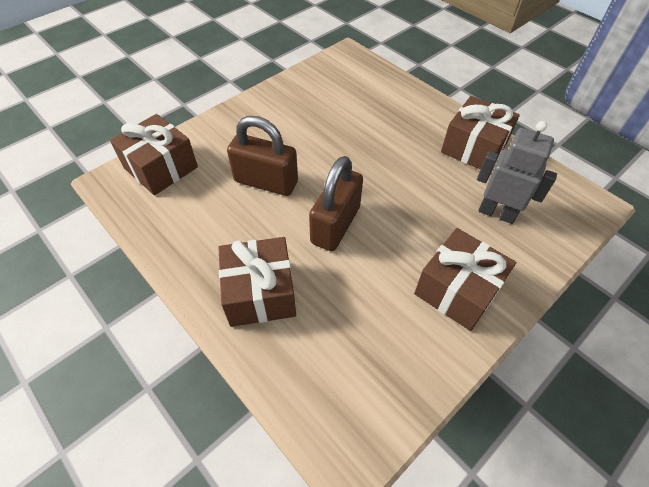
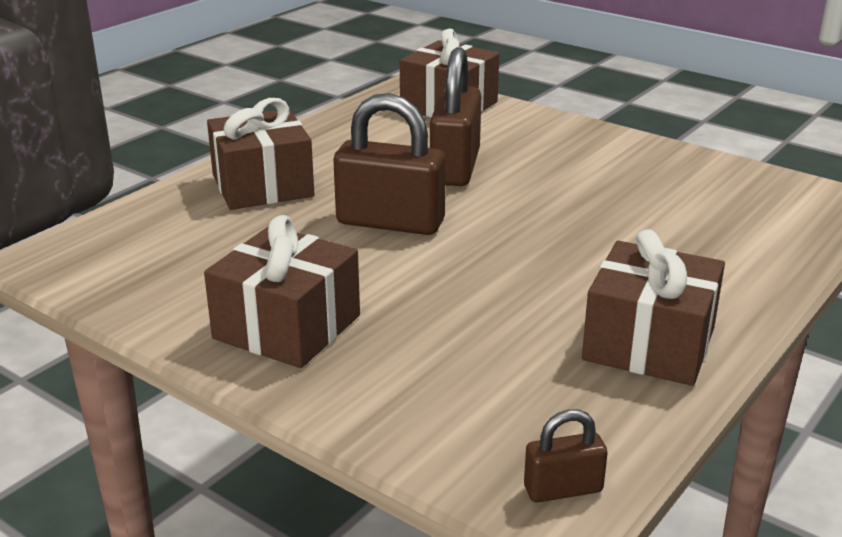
camera: 80 degrees right, 25 degrees down
grey robot [477,121,557,224] -> none
none -> brown padlock [524,409,608,502]

